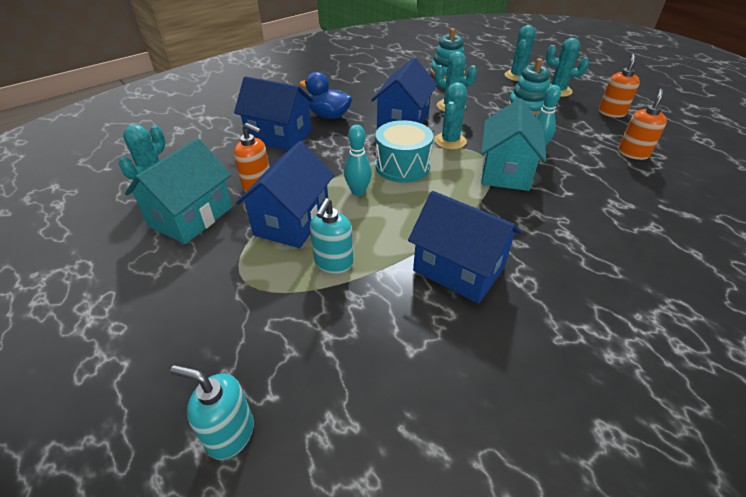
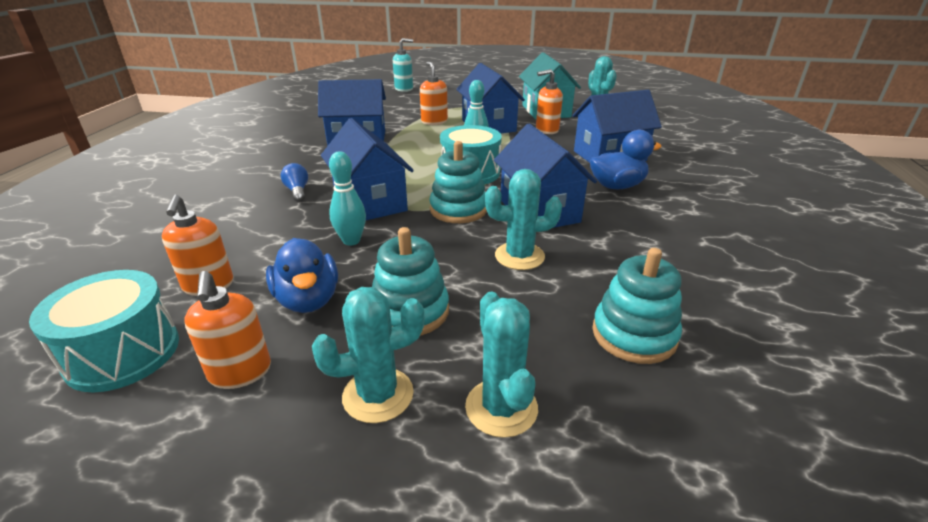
camera: 140 degrees right, 10 degrees down
turquoise soap dispenser [310,198,353,274] -> orange soap dispenser [420,62,448,125]
turquoise cactus [434,82,467,150] -> turquoise stacking toy [429,141,487,223]
turquoise house [481,98,546,191] -> blue house [321,118,414,220]
none -> turquoise drum [29,270,179,392]
none -> blue duck [266,238,338,313]
none -> blue light bulb [281,163,308,202]

